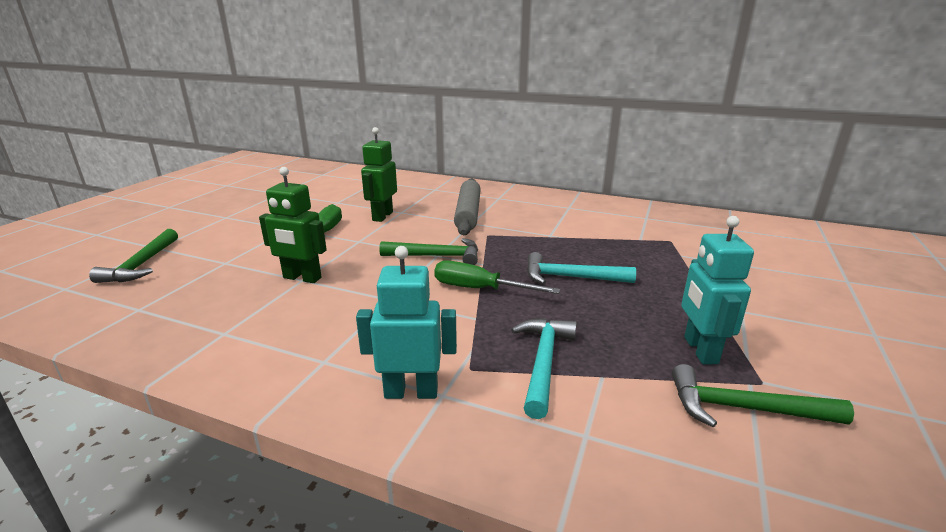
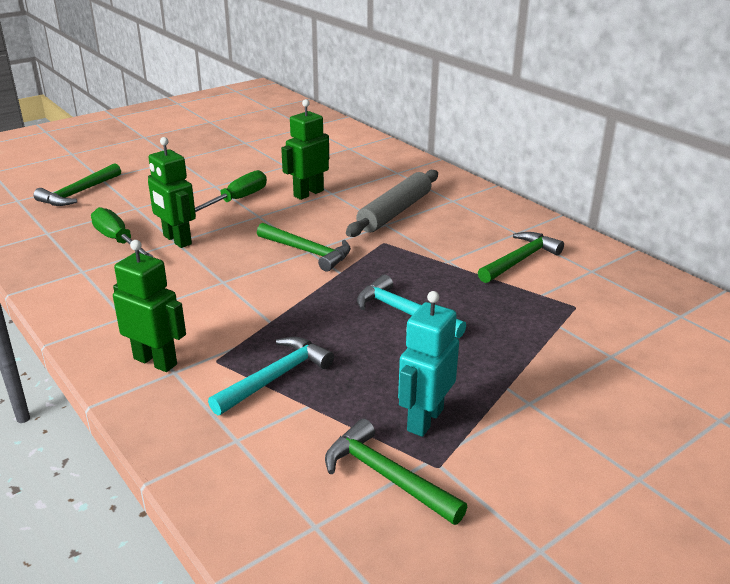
camera: 30 degrees right, 5 degrees up
turquoise robot [356,246,457,399] -> green robot [113,240,186,372]
green screwdriver [434,260,560,294] -> green screwdriver moved to [91,207,153,257]
none -> green hammer [478,232,564,283]

